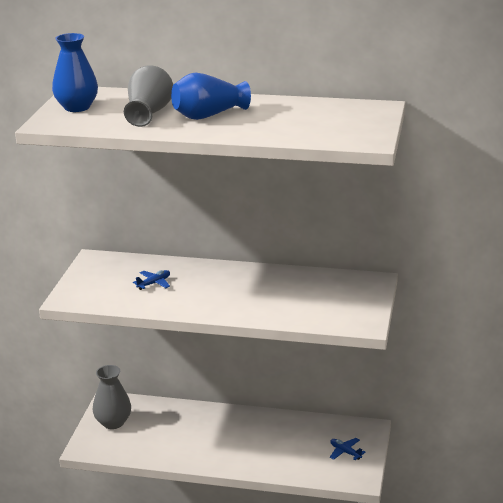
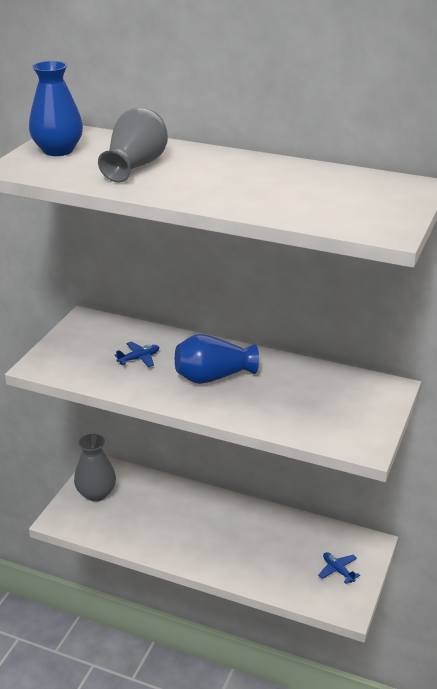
camera: 10 degrees right, 5 degrees up
blue vase [171,72,251,120] -> blue vase moved to [175,334,259,384]

